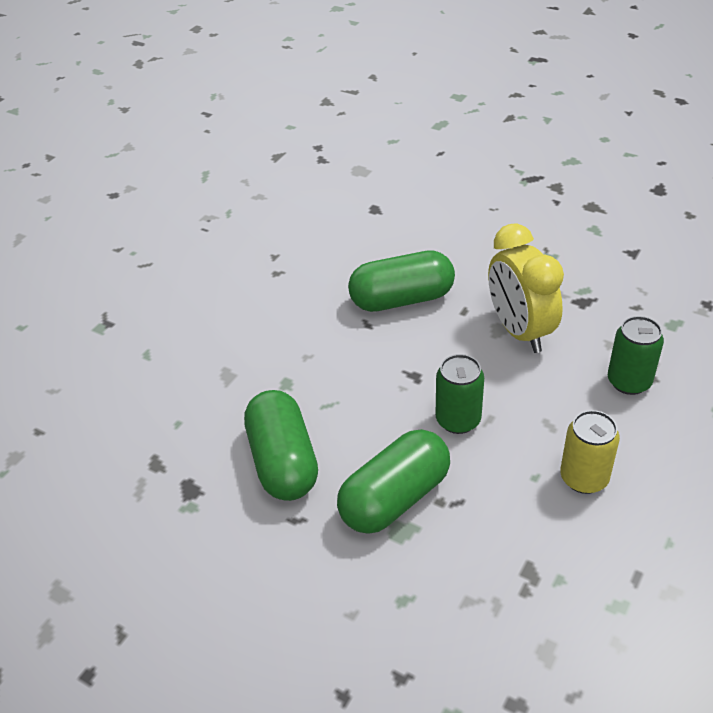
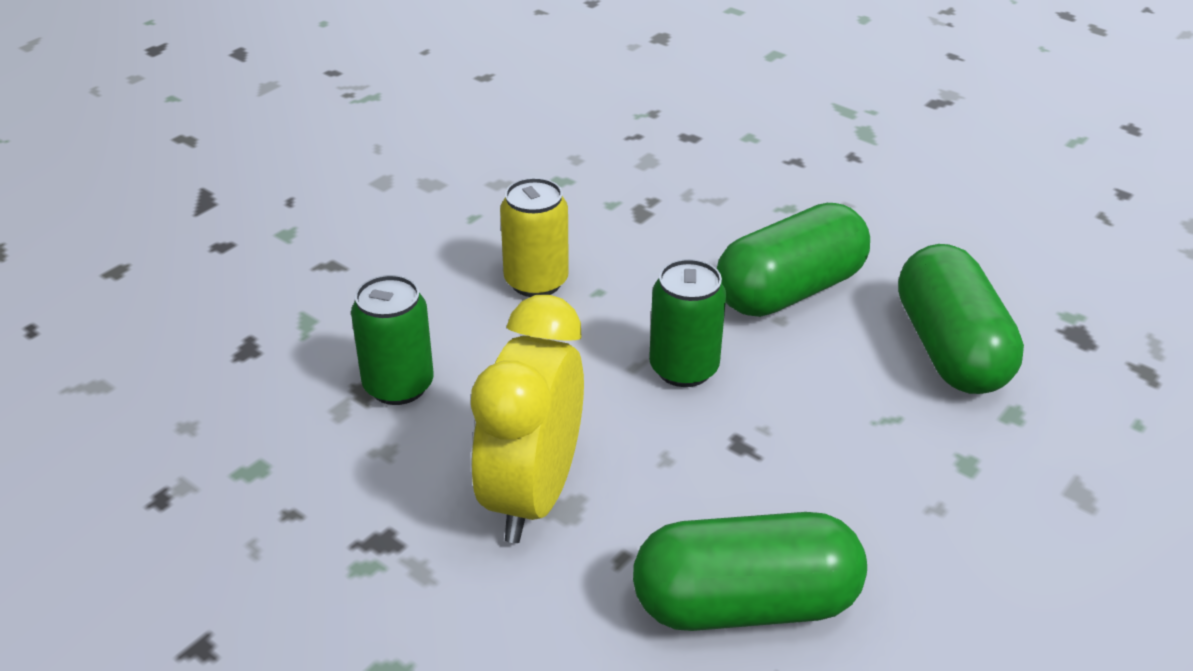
camera: 175 degrees left, 5 degrees down
yellow clock [488,223,564,353] -> yellow clock turned 150 degrees counterclockwise [471,295,584,543]

